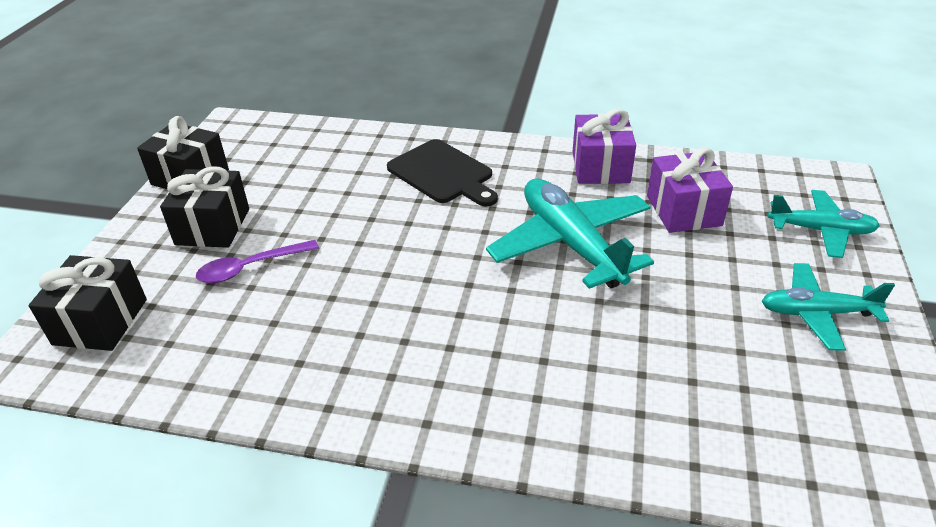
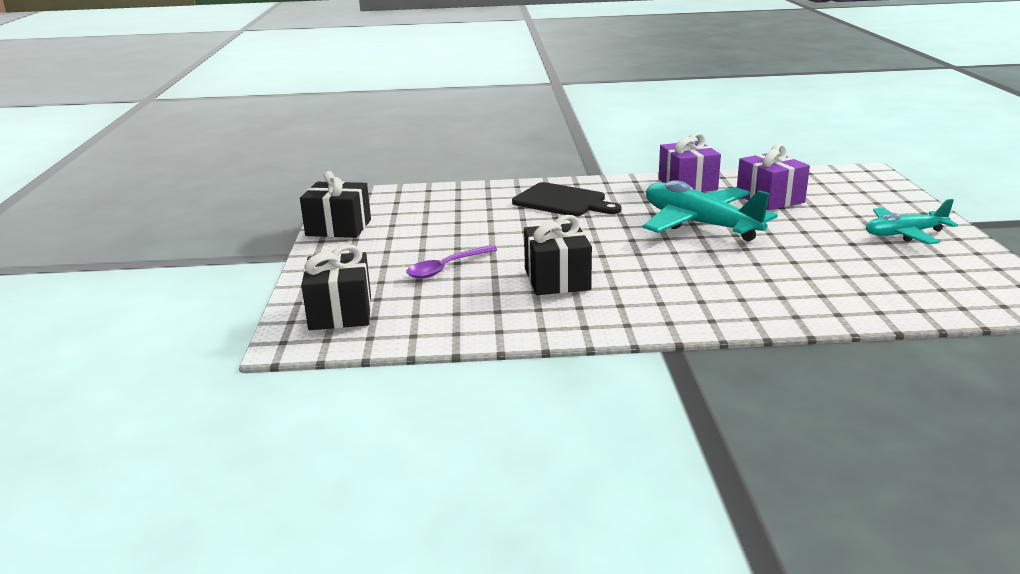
camera: 15 degrees left, 15 degrees down
black gift [160,166,249,248] -> black gift moved to [524,215,592,295]
turquoise plane [767,190,880,258] -> none

